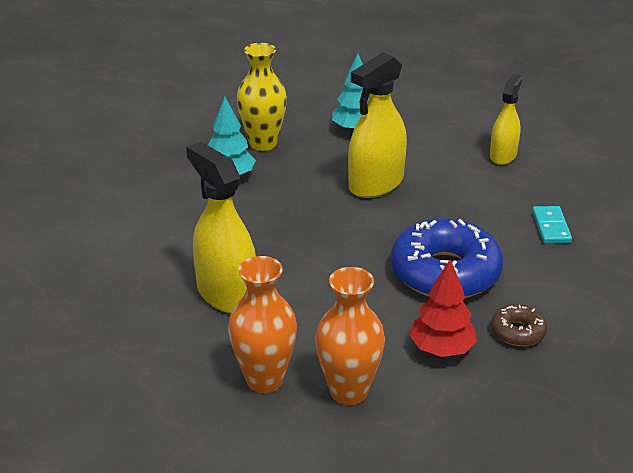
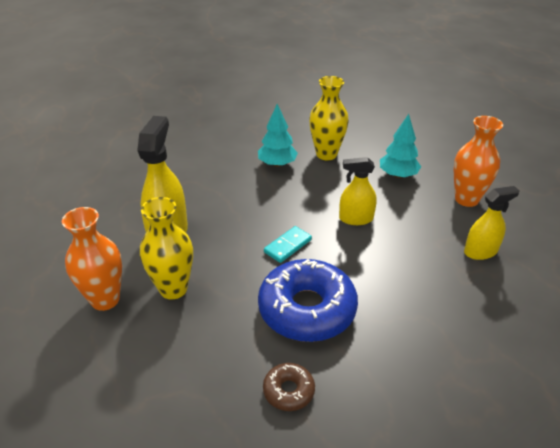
camera: 45 degrees right, 5 degrees up
orange vase [315,267,385,405] -> orange vase moved to [454,116,503,207]
yellow spray bottle [348,52,407,198] -> yellow spray bottle [339,157,377,225], size x0.62
red tree [409,259,477,357] -> none
turquoise domino [532,206,572,244] -> turquoise domino moved to [264,226,312,263]
none -> yellow vase [140,197,193,299]

